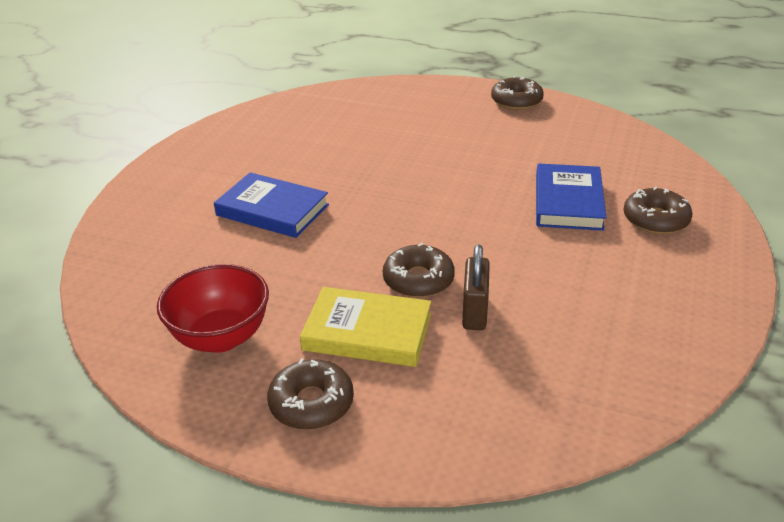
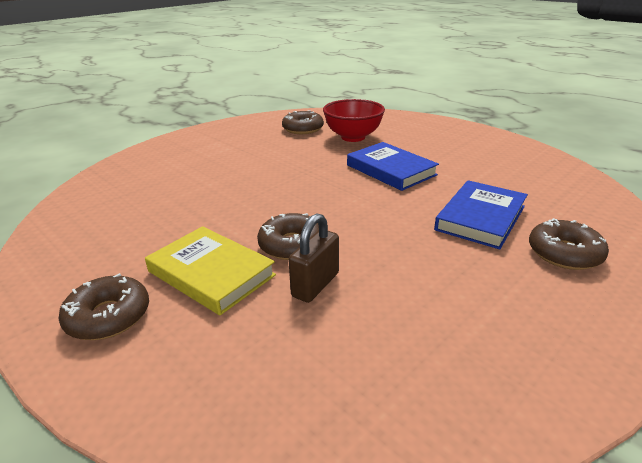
camera: 25 degrees right, 5 degrees down
red bowl [157,264,269,353] -> red bowl moved to [323,99,385,142]
blue book [214,172,329,238] -> blue book moved to [347,142,439,191]
brown donut [491,76,544,110] -> brown donut moved to [282,110,324,134]

